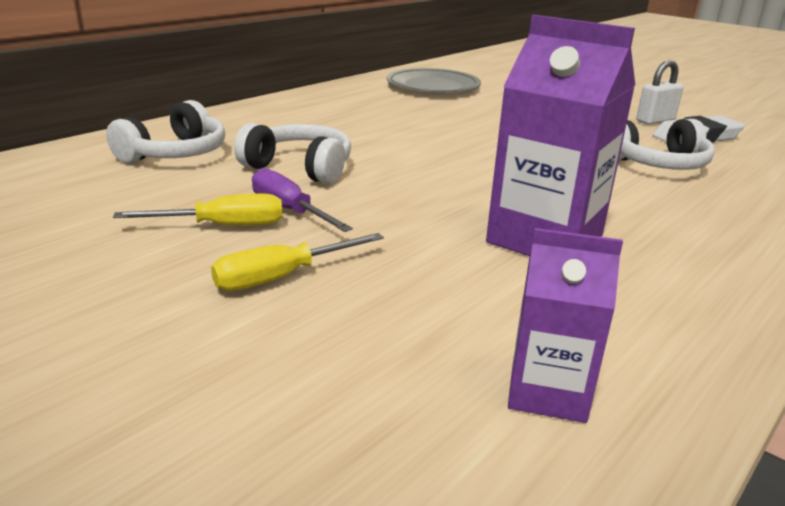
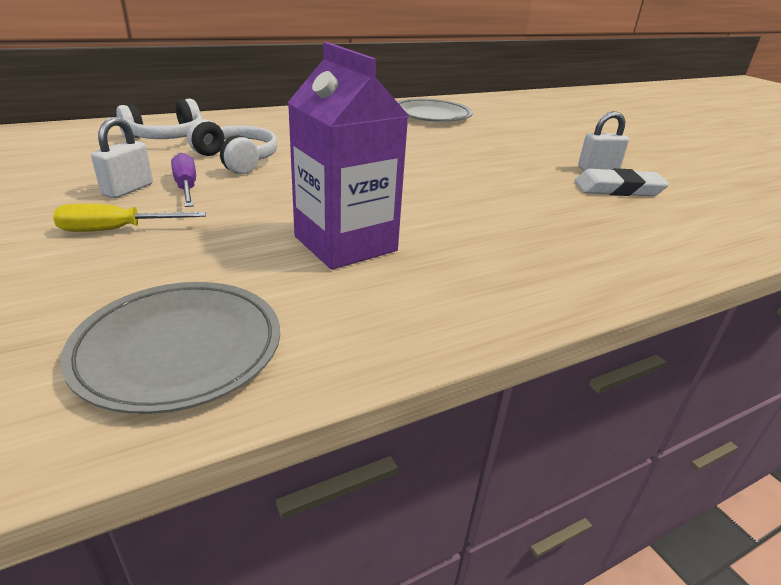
camera: 20 degrees right, 5 degrees up
yellow screwdriver [113,194,282,226] -> white padlock [91,117,153,198]
purple carton [508,228,623,423] -> grey plate [60,282,280,414]
white headphones [619,119,715,170] -> none

